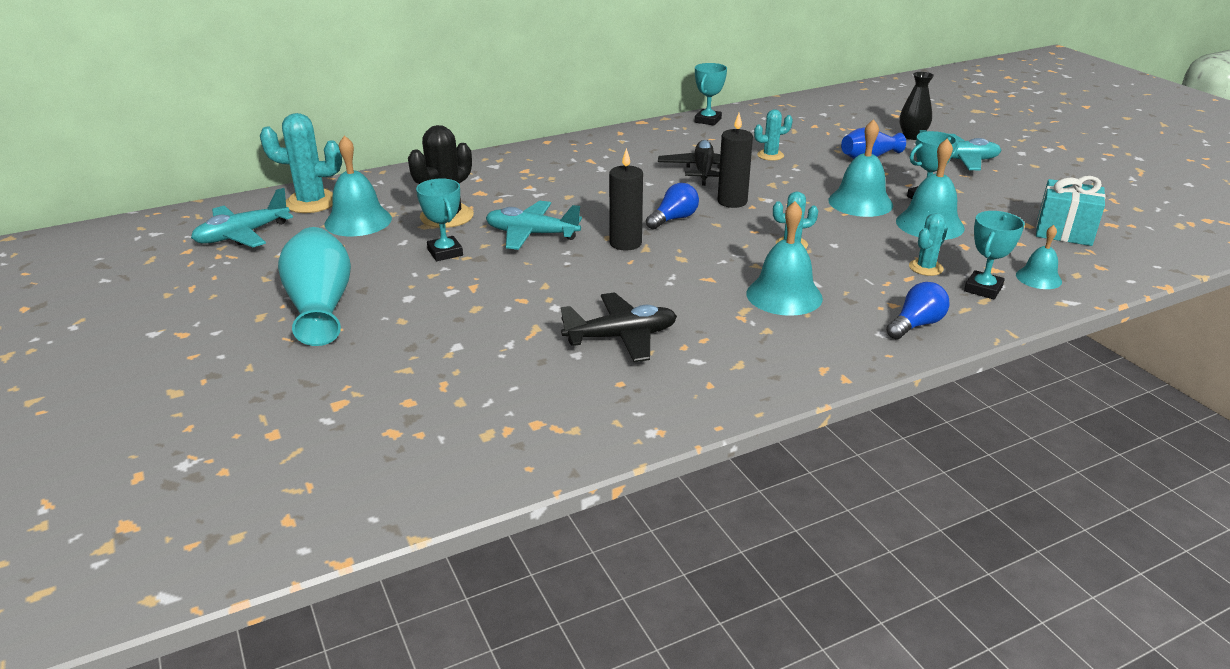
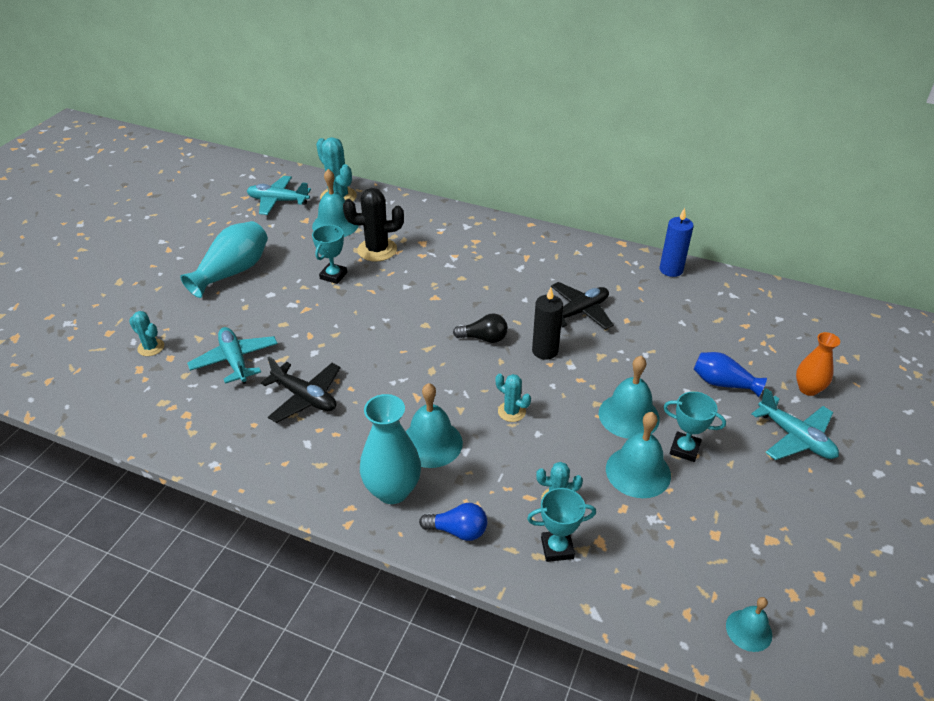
camera: 50 degrees right, 10 degrees up
turquoise plane [486,201,582,250] -> turquoise plane moved to [187,327,278,384]
black candle [609,148,643,251] -> none
blue light bulb [646,183,699,230] -> black light bulb [453,313,508,343]
turquoise trophy [695,63,727,126] -> blue candle [660,208,694,277]
turquoise cactus [754,109,793,161] -> turquoise cactus moved to [129,311,164,356]
black vase [899,72,934,140] -> orange vase [796,332,840,396]
turquoise bell [1016,225,1062,289] -> turquoise bell moved to [726,597,772,652]
turquoise gift [1036,176,1106,246] -> none
none -> turquoise vase [360,394,421,504]

